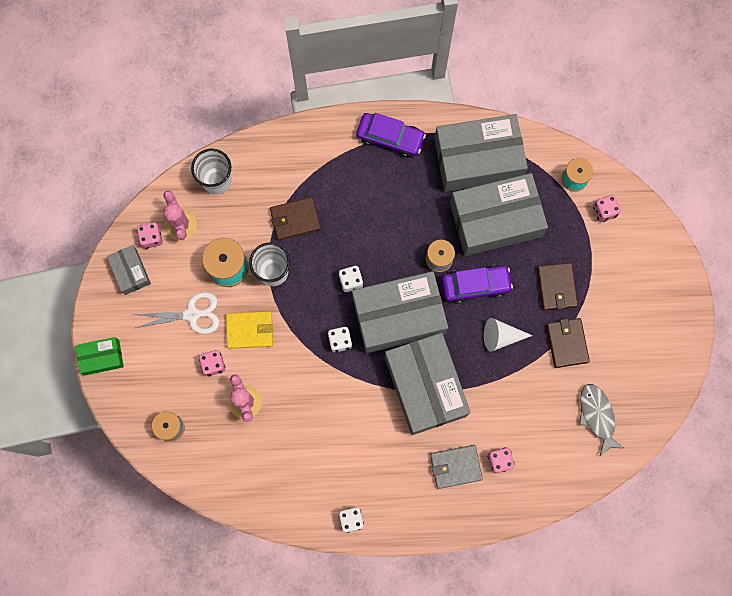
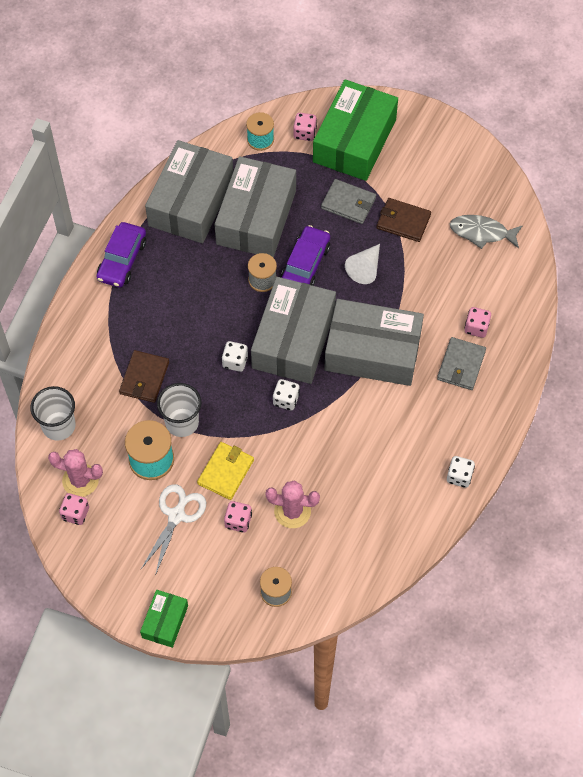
camera: 60 degrees left, 15 degrees down
grey box [107,245,151,295] -> none
purple car [356,113,426,158] -> purple car turned 150 degrees clockwise [96,222,146,287]
brown wallet [537,263,578,311] -> grey wallet [321,179,376,224]
none -> green box [313,79,398,181]

